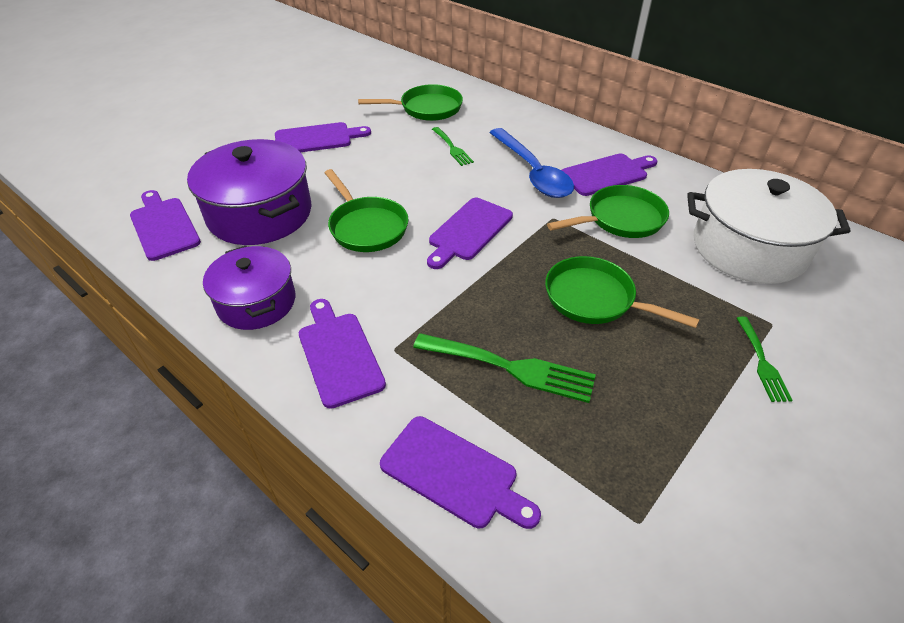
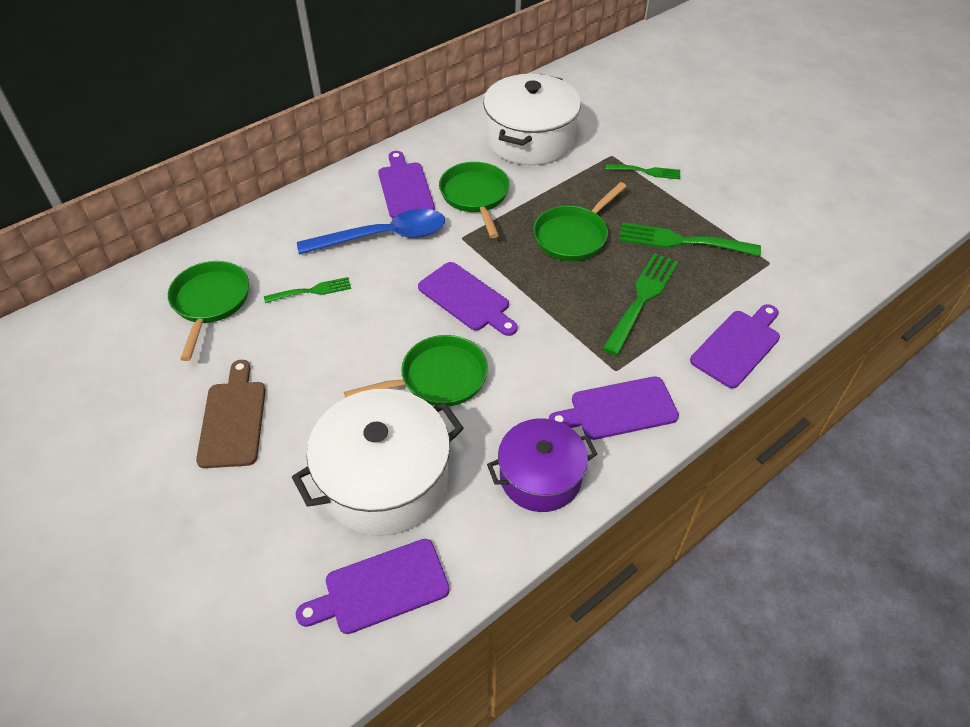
camera: 80 degrees left, 5 degrees up
purple pot [187,139,312,245] -> white pot [292,389,464,536]
purple cutting board [275,122,371,152] -> brown cutting board [196,360,266,468]
none -> green fork [619,223,761,256]

